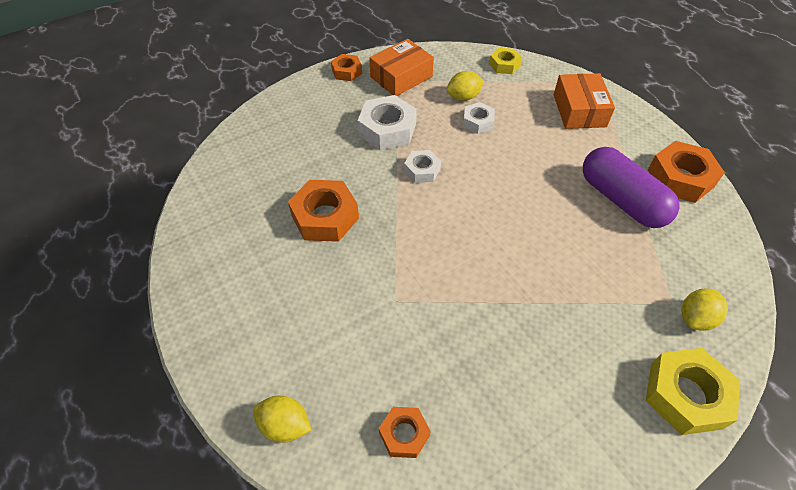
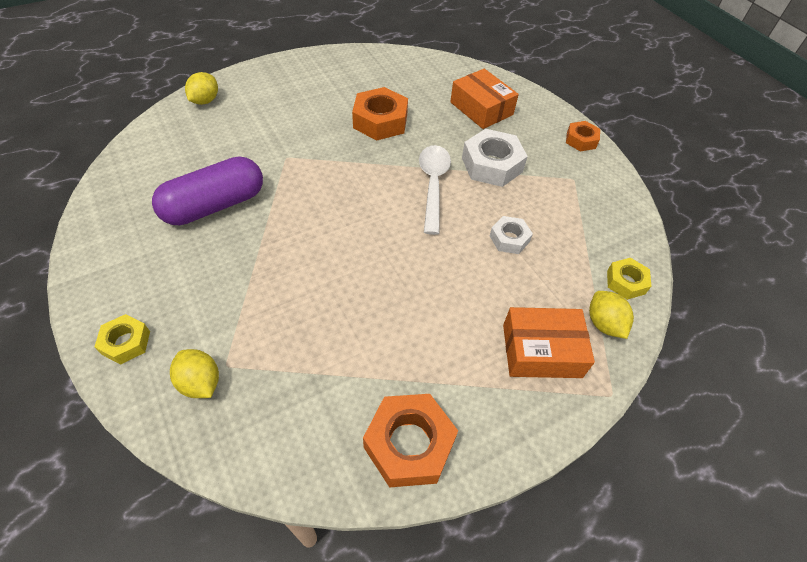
camera: 90 degrees right, 0 degrees up
orange box [369,39,434,96] -> orange box moved to [450,69,519,129]
orange nut [379,407,431,458] -> none
white nut [404,150,441,183] -> white spoon [419,145,451,235]
yellow lemon [446,71,484,101] -> yellow lemon moved to [589,291,634,339]
purple capsule [583,147,680,228] -> purple capsule moved to [152,156,263,225]
yellow nut [646,348,740,435] -> yellow nut [94,314,150,365], size x0.58

